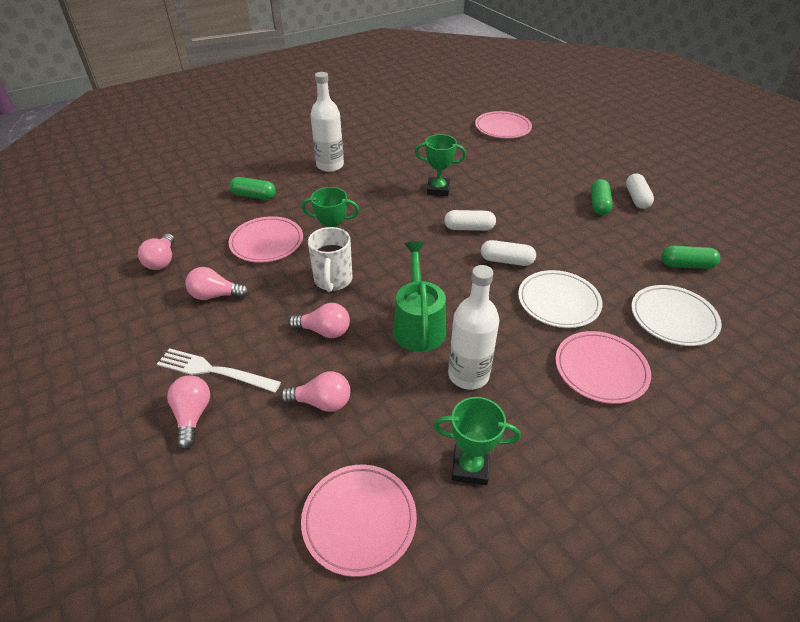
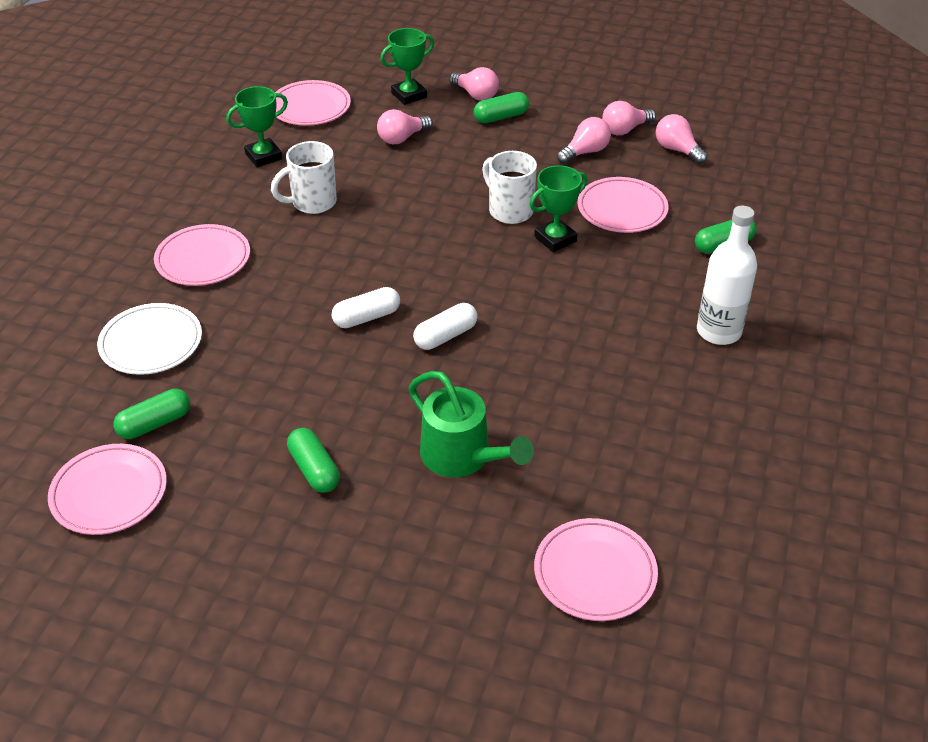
camera: 140 degrees right, 0 degrees up
white fork [157,348,281,393] -> green capsule [474,92,529,123]
pink light bulb [288,303,350,338] -> pink light bulb moved to [602,101,656,135]
green watering can [393,241,446,352] -> green watering can moved to [409,371,534,477]
green trophy [415,134,466,196] -> green trophy moved to [380,28,434,105]
white bottle [448,265,500,390] -> white mug [271,141,337,214]
white plate [518,270,602,328] -> none
white capsule [626,173,654,209] -> none
none -> pink plate [48,444,167,535]

